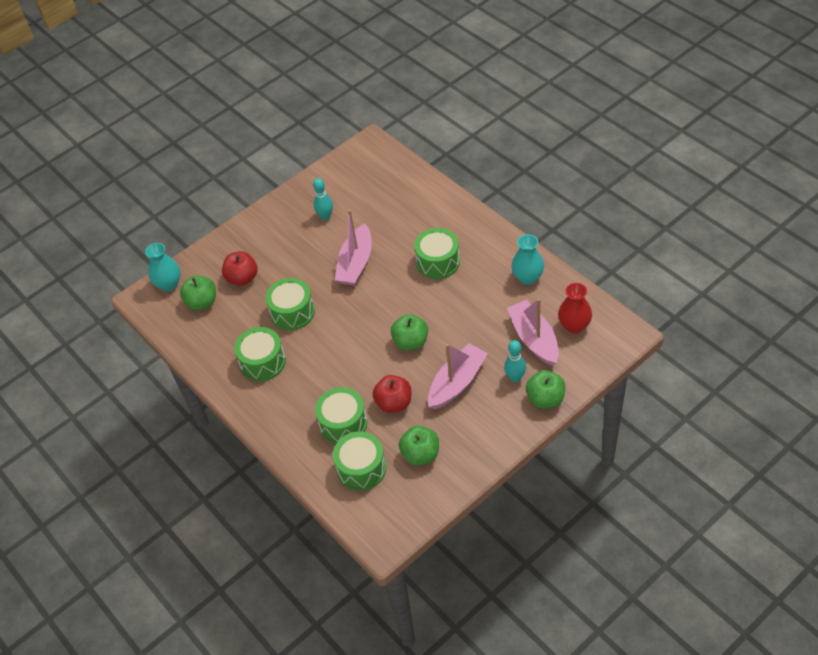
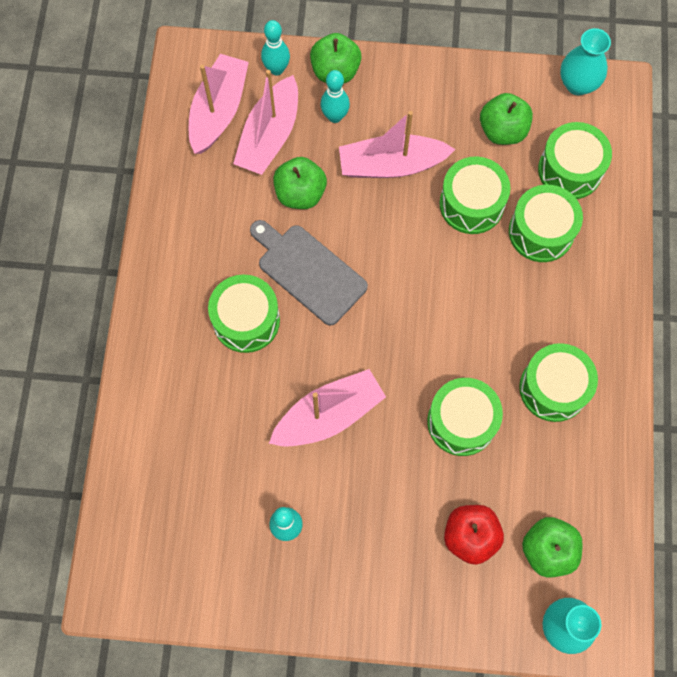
camera: 140 degrees left, 20 degrees up
red apple [373,375,411,413] -> green drum [440,157,511,234]
green apple [391,314,428,351] -> green apple moved to [273,157,327,209]
turquoise vase [511,234,544,285] -> turquoise vase moved to [560,28,611,95]
red vase [558,283,592,334] -> pink boat [189,54,249,154]
none -> grey cutting board [250,220,368,325]
none -> turquoise bowling pin [261,20,290,76]

